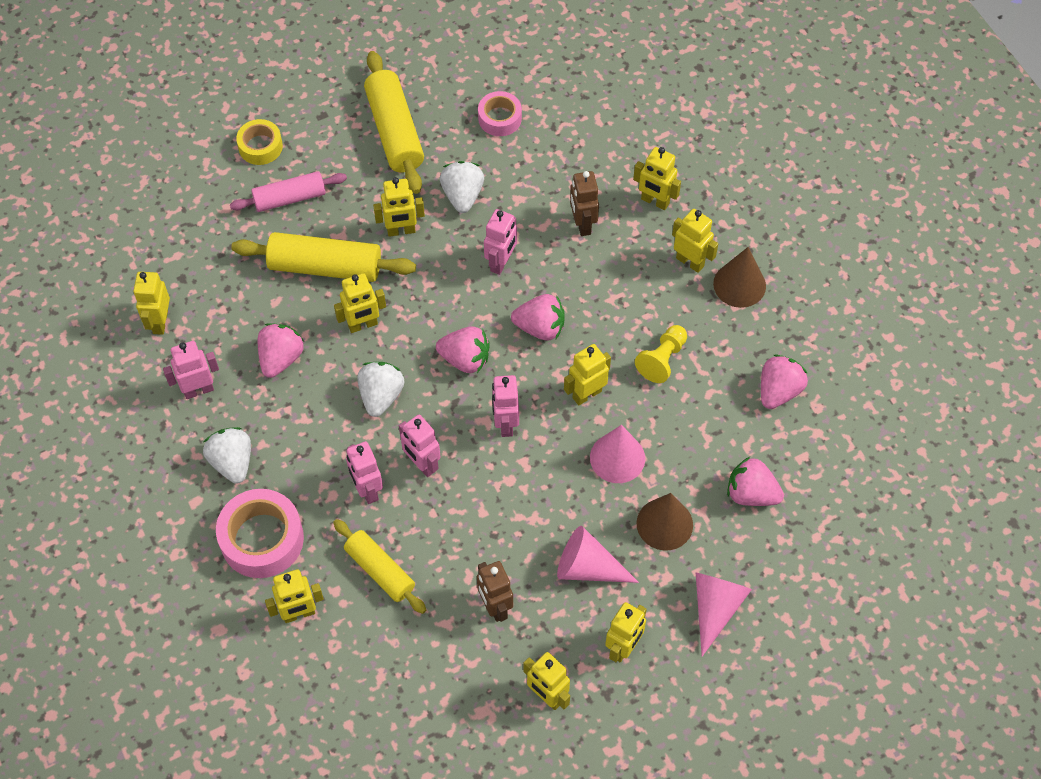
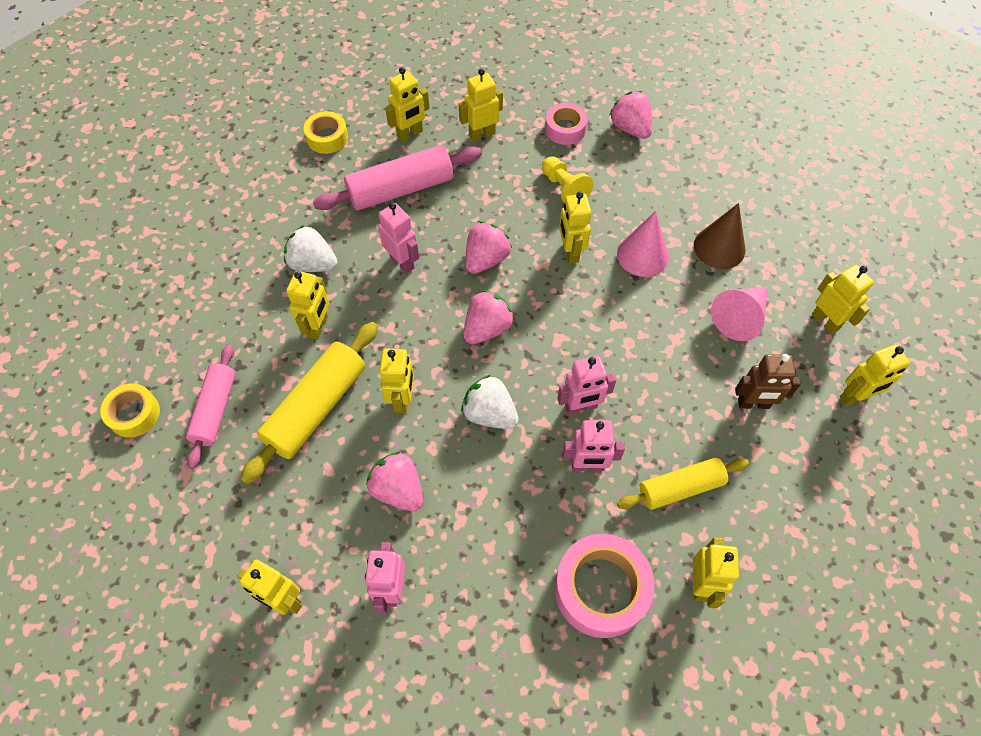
camera: 65 degrees left, 0 degrees up
white strawberry [203,427,251,484] -> none
yellow rolling pin [364,51,424,194] -> none
pink tape [478,91,522,136] -> pink tape moved to [545,103,588,145]
pink robot [492,375,519,437] -> none
brown robot [570,171,599,236] -> pink rolling pin [313,145,482,211]
pink cone [696,573,752,656] -> none
brown cone [713,247,766,308] -> none
pink strawberry [727,457,784,506] -> none
none -> yellow tape [304,111,348,154]

